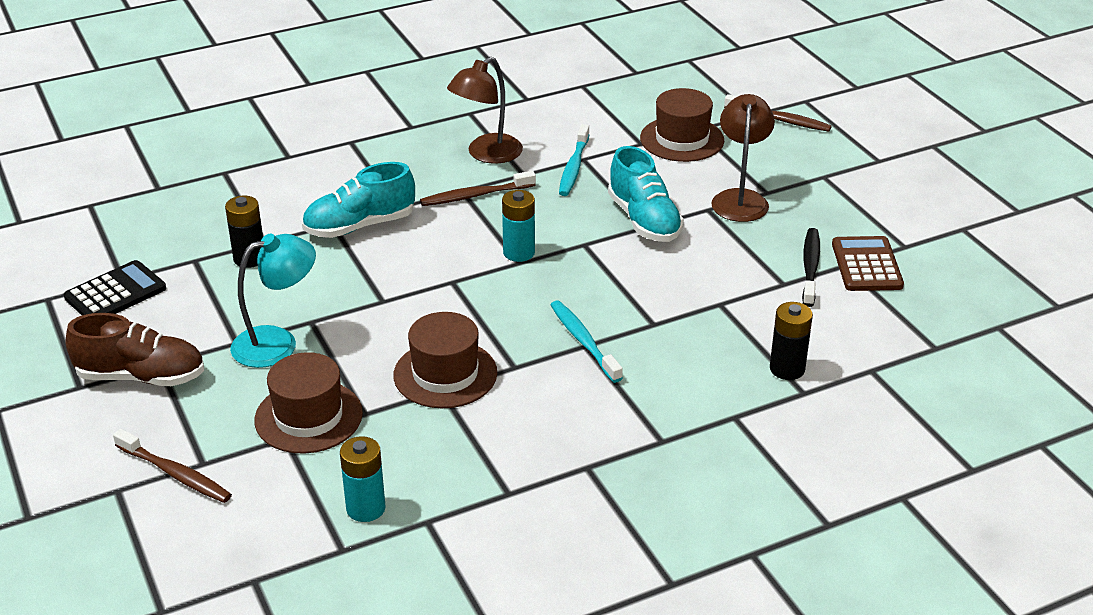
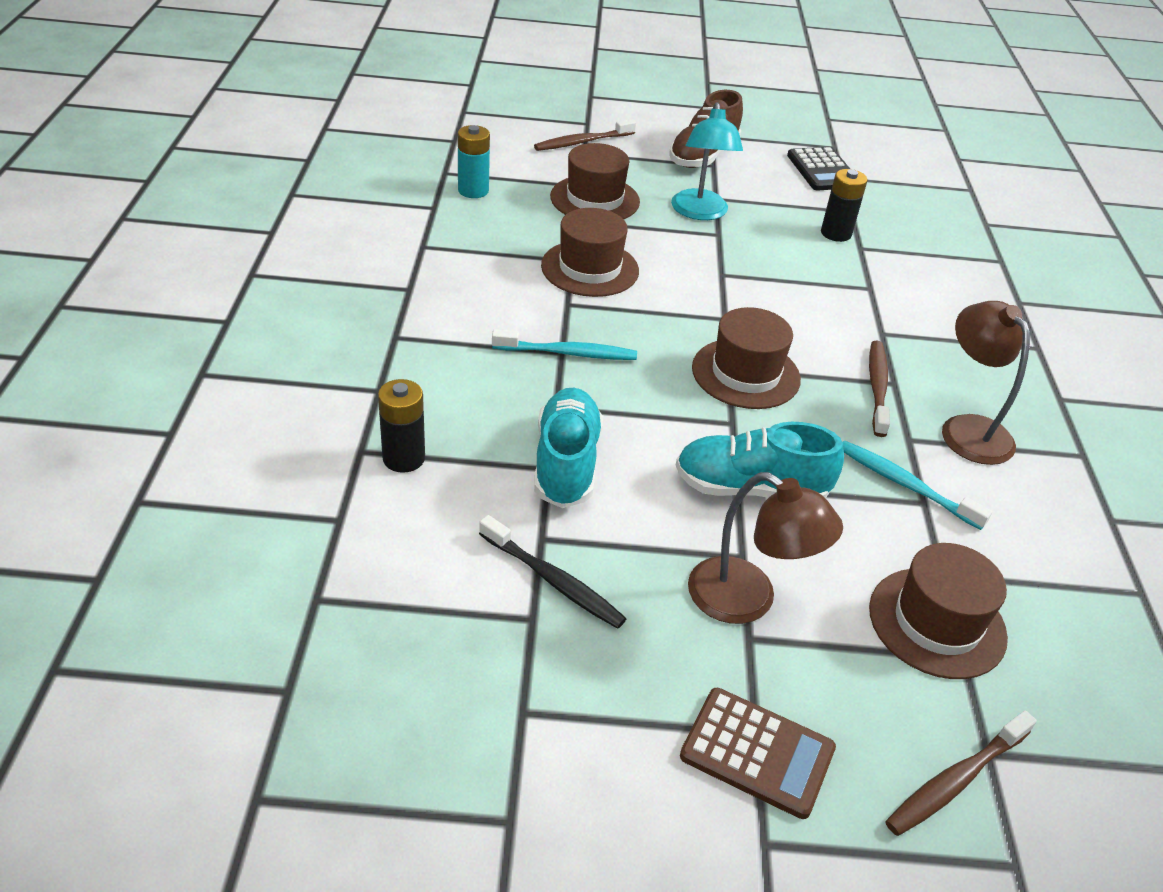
camera: 115 degrees right, 5 degrees up
turquoise shoe [302,162,415,238] -> turquoise shoe moved to [534,388,603,508]
turquoise battery [502,190,535,262] -> brown hat [692,307,801,409]
brown calculator [832,236,904,291] -> brown calculator moved to [680,688,836,819]

